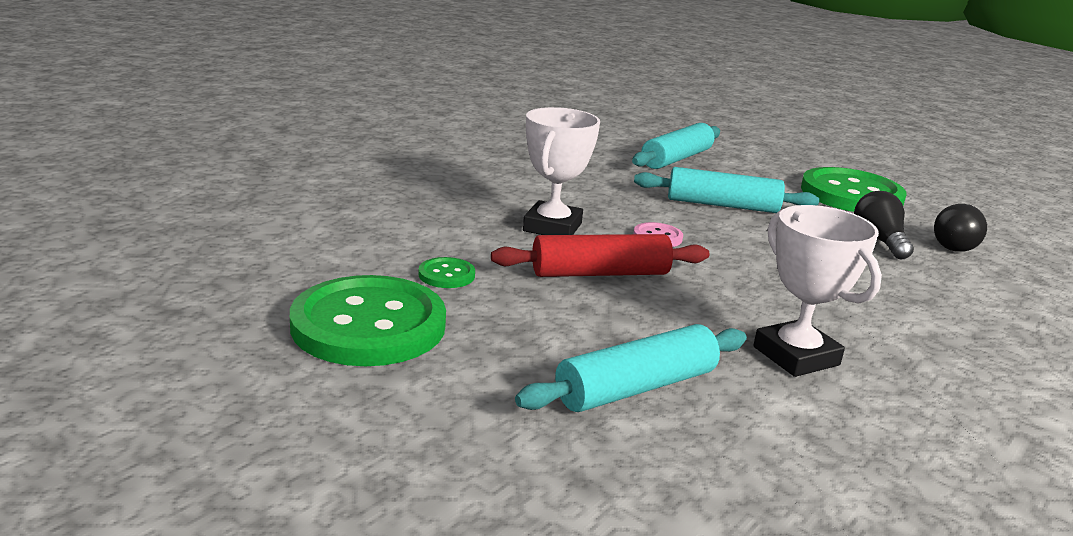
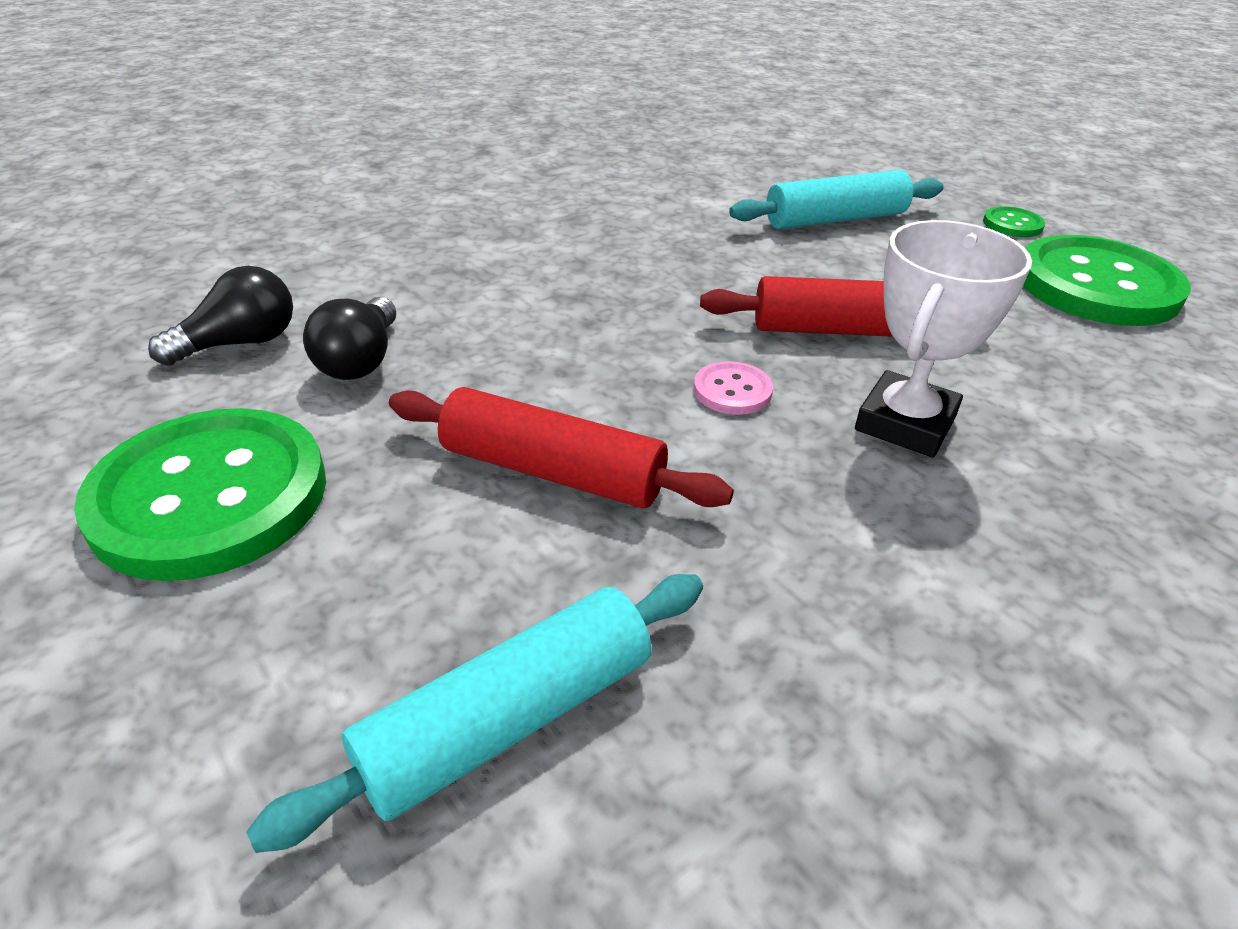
camera: 165 degrees left, 15 degrees up
green button [418,257,475,288] -> green button moved to [983,206,1045,237]
turquoise rolling pin [634,167,819,213] -> red rolling pin [389,387,734,508]
white trophy [753,205,882,377] -> none

